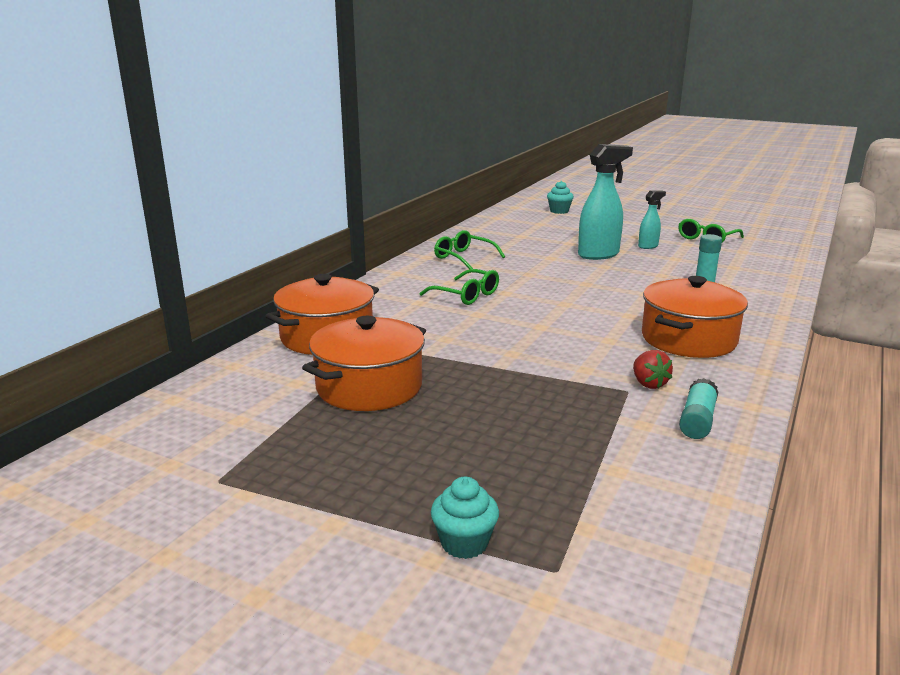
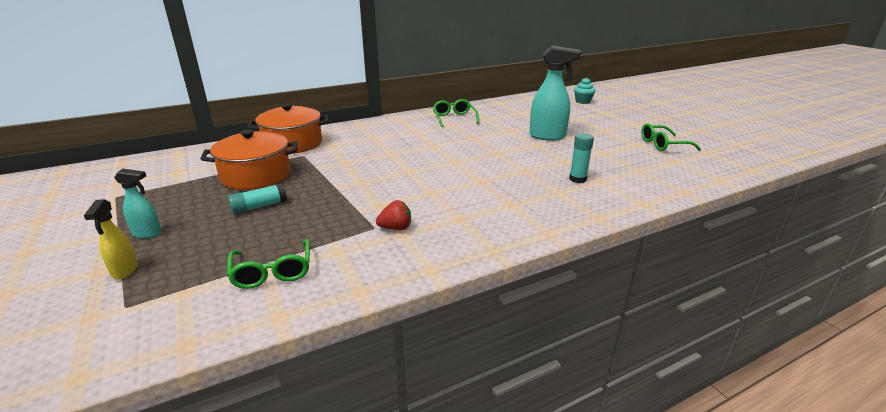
camera: 35 degrees right, 5 degrees up
green glasses [420,269,499,305] -> green glasses moved to [227,239,310,289]
turquoise cupcake [431,477,499,559] -> yellow spray bottle [84,199,138,280]
red strawberry [633,350,673,389] -> red strawberry turned 120 degrees counterclockwise [376,200,411,230]
turquoise spray bottle [638,190,666,249] -> turquoise spray bottle moved to [114,169,162,238]
orange pot [642,276,748,358] -> none
turquoise glue stick [679,378,719,439] -> turquoise glue stick moved to [228,183,287,214]

